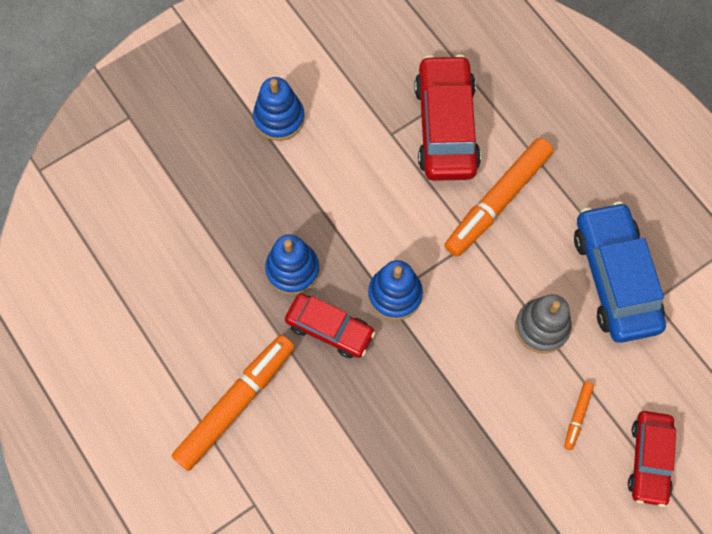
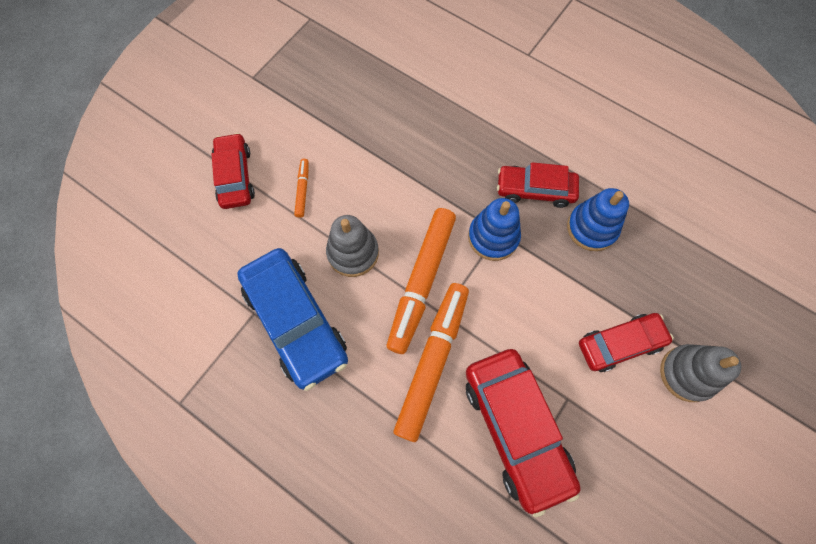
camera: 160 degrees right, 0 degrees up
orange marker [172,335,295,471] -> orange marker moved to [387,208,456,354]
blue stacking toy [253,77,305,141] -> grey stacking toy [660,344,741,402]
none -> red car [579,313,674,372]

